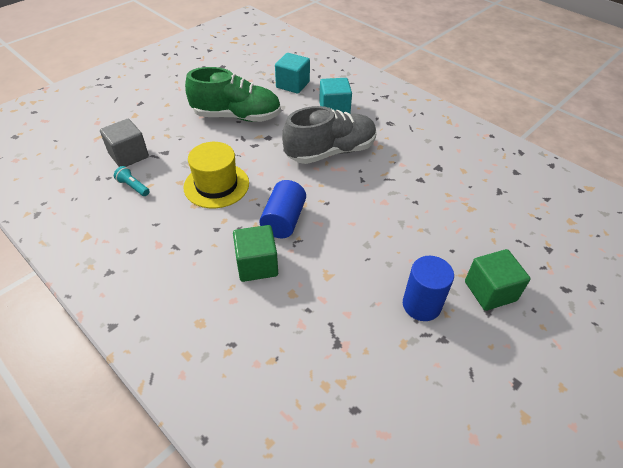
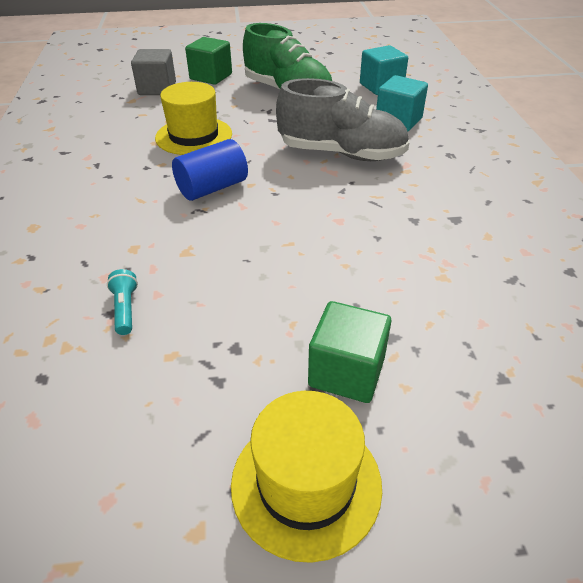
camera: 40 degrees right, 5 degrees down
turquoise flashlight [114,166,150,196] -> turquoise flashlight moved to [107,269,138,335]
green cube [233,225,278,282] -> green cube moved to [185,37,232,85]
blue cylinder [403,256,454,321] -> none
none -> yellow hat [231,391,382,563]

